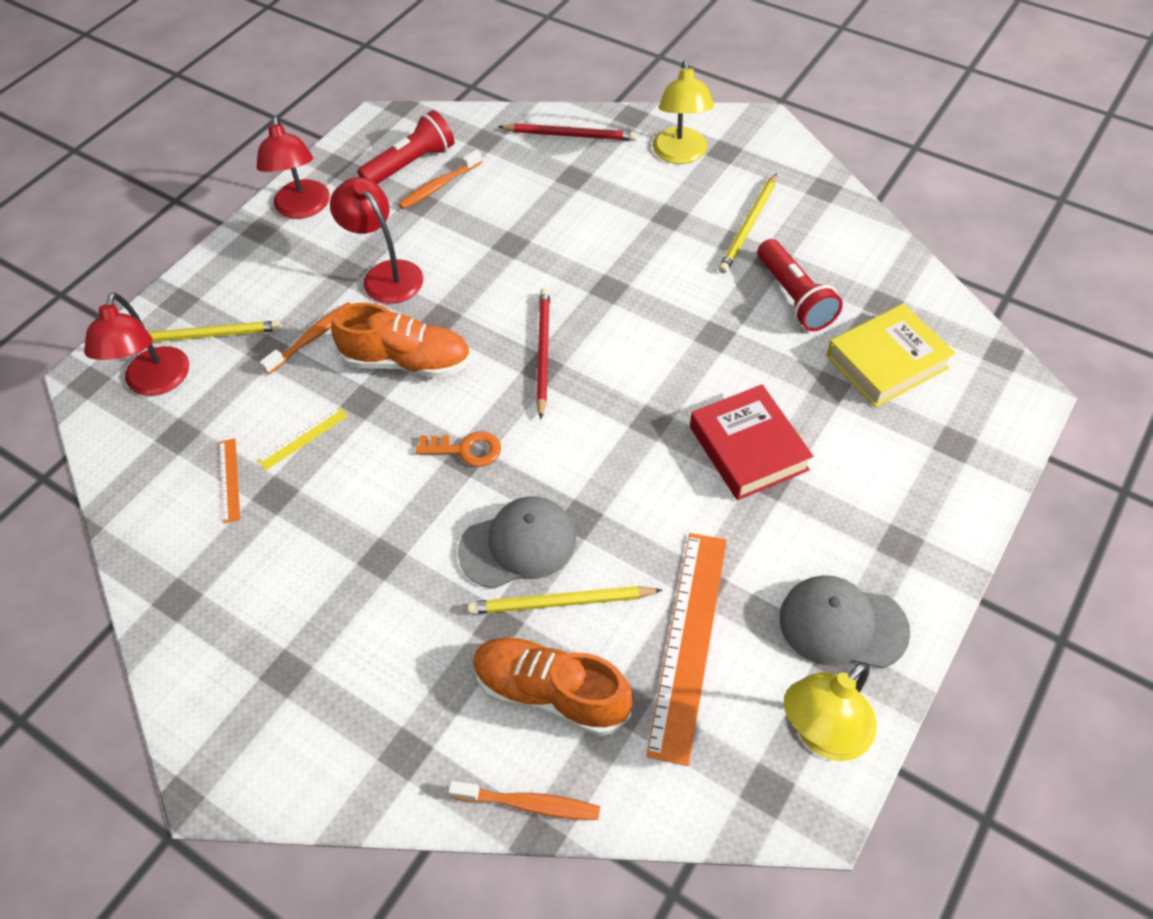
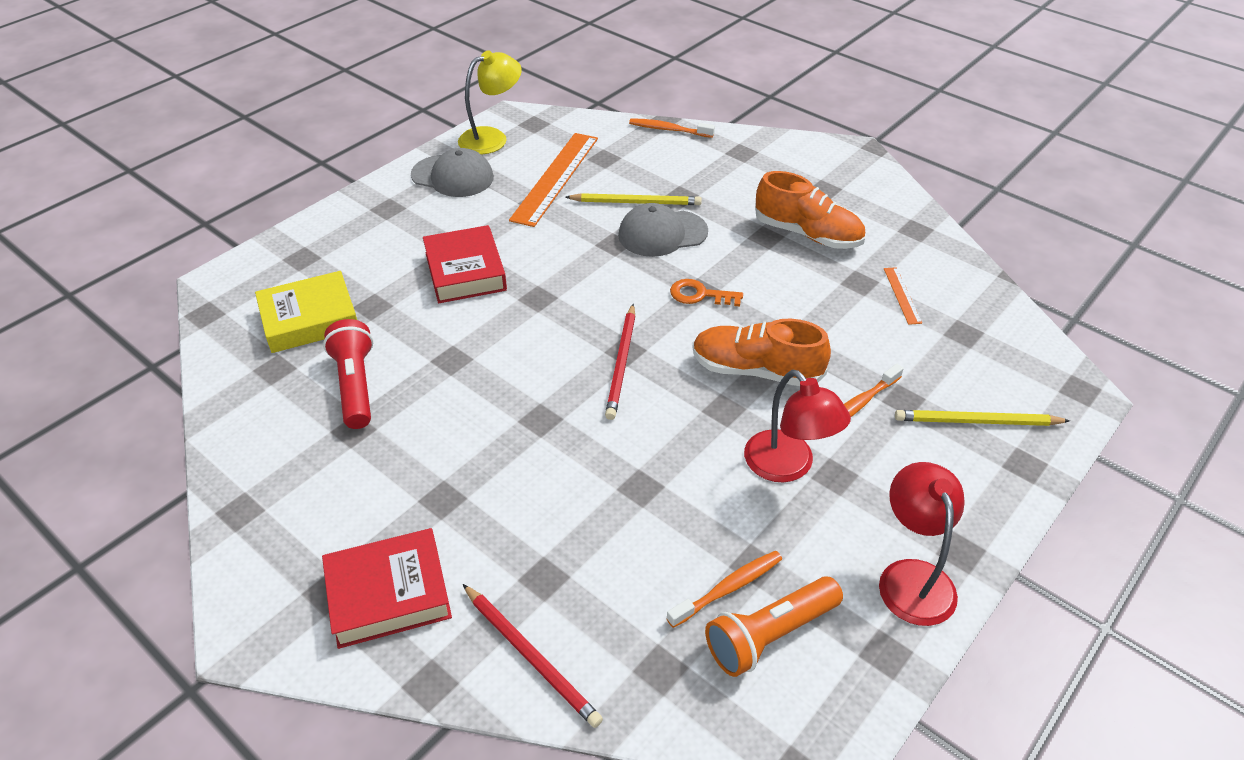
camera: 175 degrees left, 10 degrees down
red lamp [84,292,189,396] -> none
yellow ruler [257,407,348,471] -> none
red flashlight [357,110,454,184] -> orange flashlight [705,576,843,677]
orange shoe [473,637,633,736] -> orange shoe moved to [755,171,865,249]
red pencil [498,123,637,141] -> red pencil turned 150 degrees counterclockwise [463,584,603,728]
yellow lamp [653,60,714,164] -> red book [322,528,452,649]
yellow pencil [718,173,777,273] -> none

